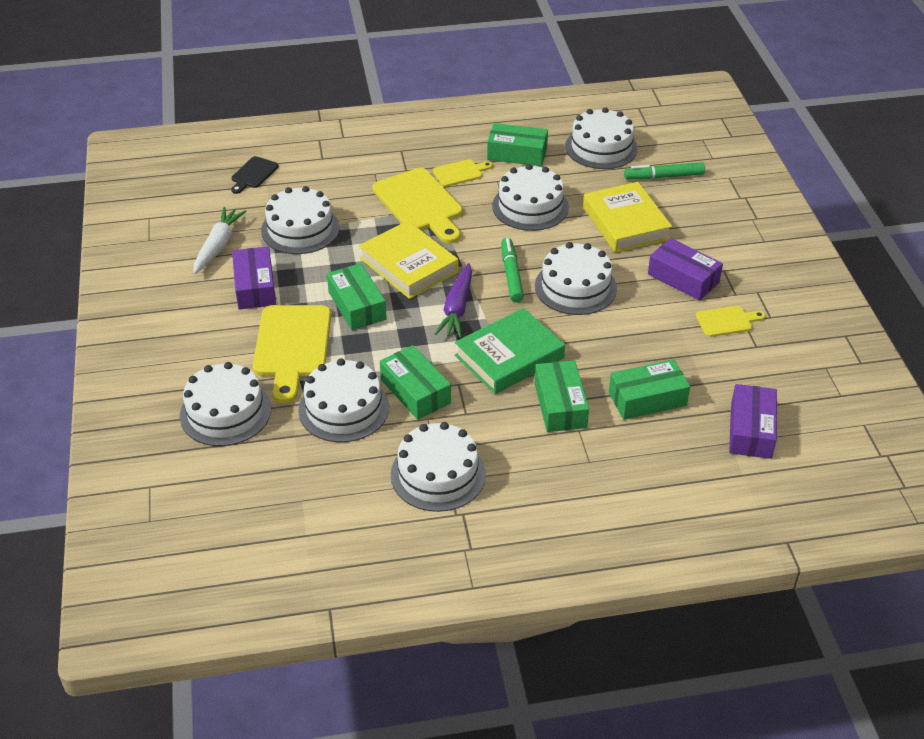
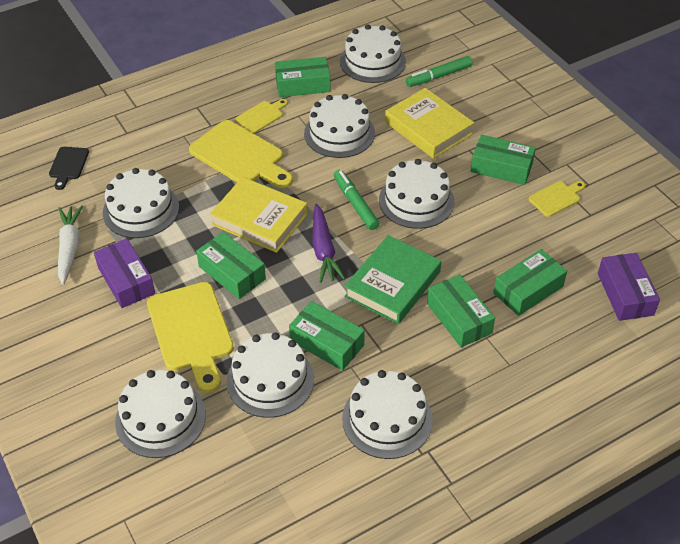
camera: 20 degrees left, 5 degrees up
purple box [648,238,723,301] -> green box [471,135,536,185]

